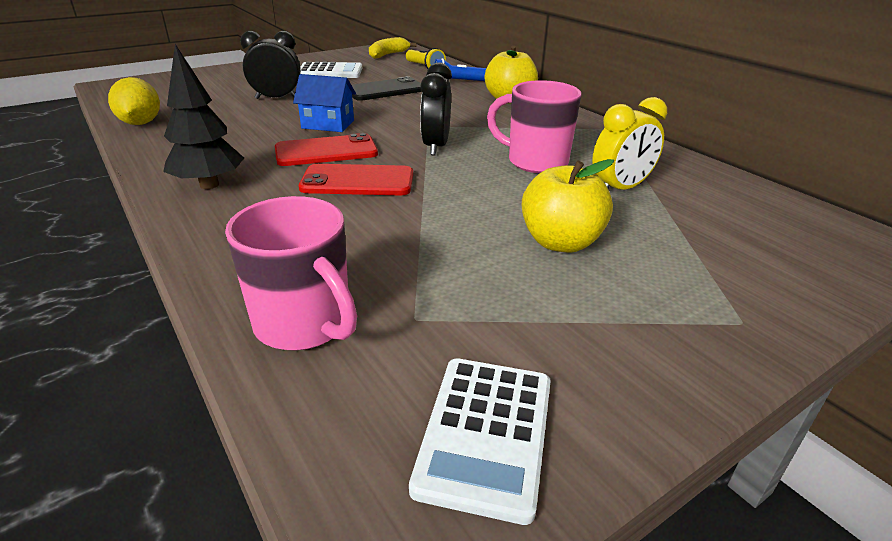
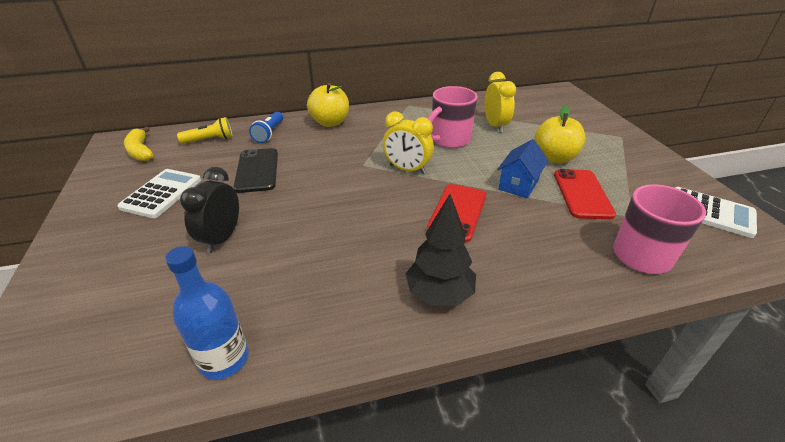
camera: 70 degrees left, 5 degrees up
yellow lemon [108,77,160,125] -> blue bottle [165,246,249,380]
red phone [275,133,378,166] -> red phone moved to [554,169,616,219]
blue house [293,74,356,132] -> blue house moved to [497,139,548,198]
black clock [420,62,452,155] -> yellow clock [383,111,434,174]

